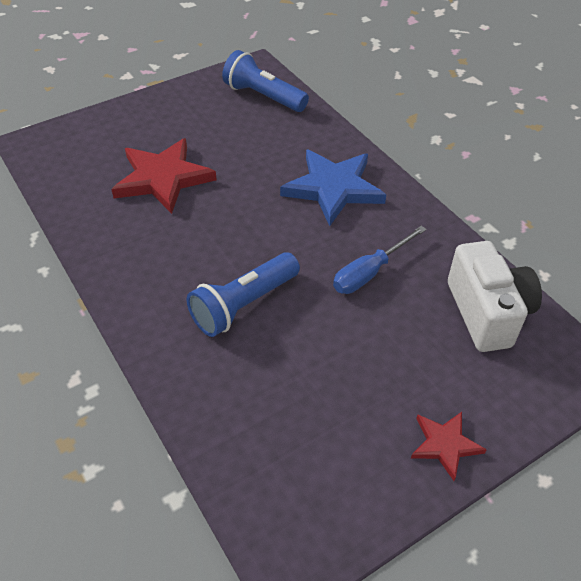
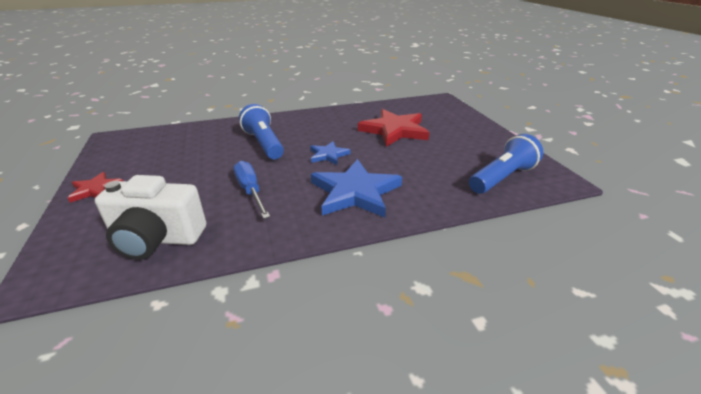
camera: 105 degrees right, 15 degrees down
none -> blue star [310,141,351,165]

